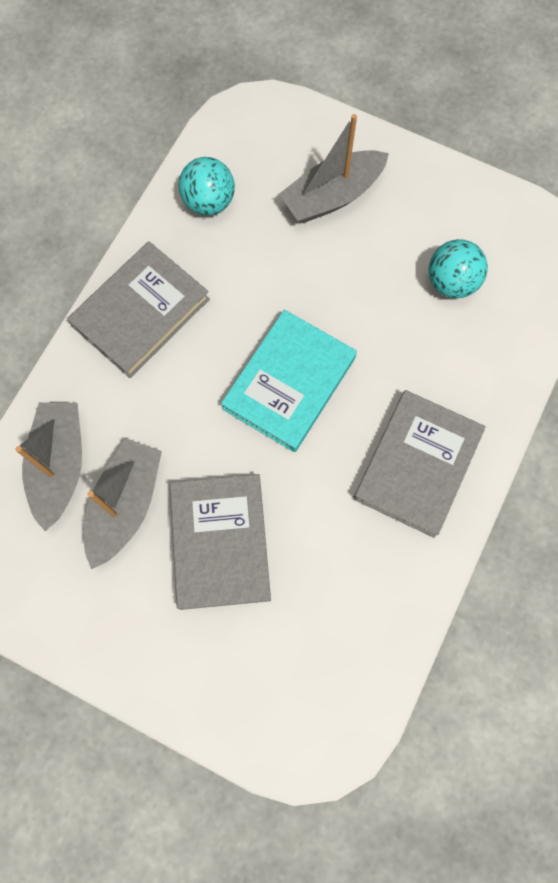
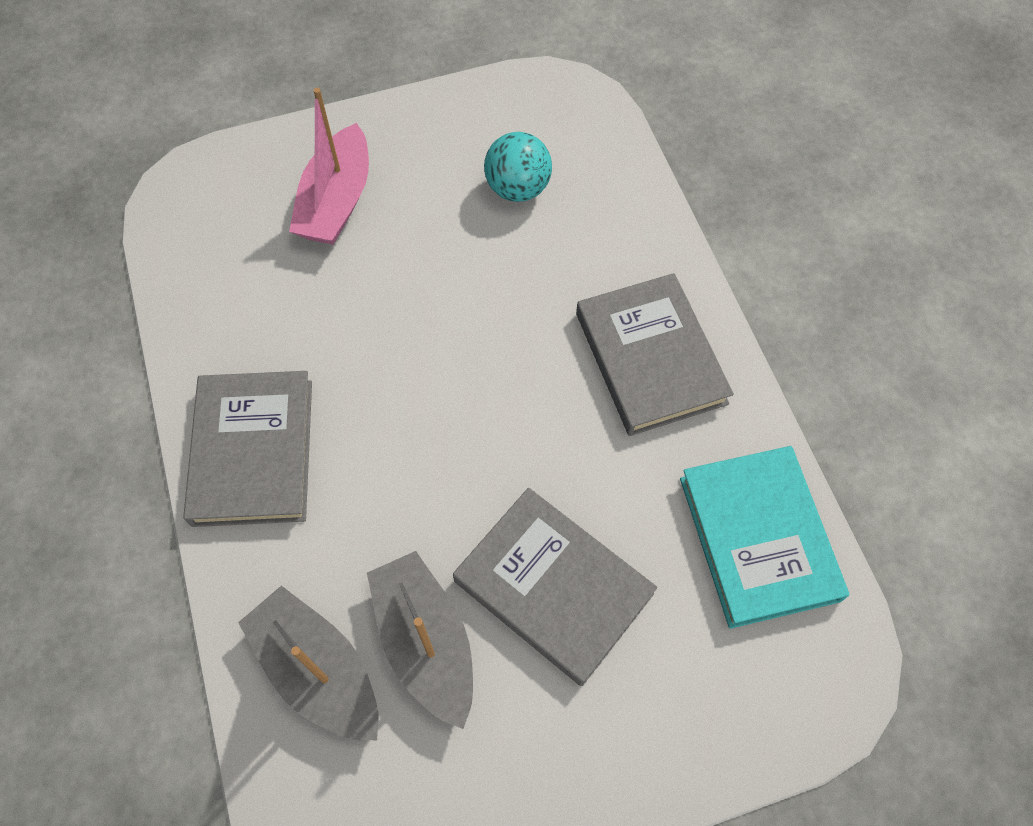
camera: 45 degrees left, 10 degrees down
turquoise ball [179,157,235,215] -> none
turquoise book [221,309,357,452] -> turquoise book moved to [680,446,849,629]
grey boat [279,114,389,223] -> pink boat [289,88,369,245]

